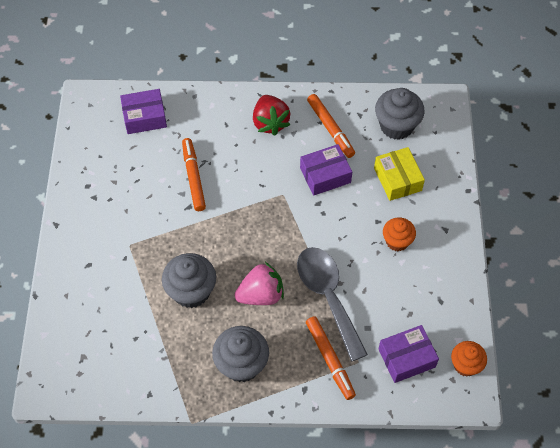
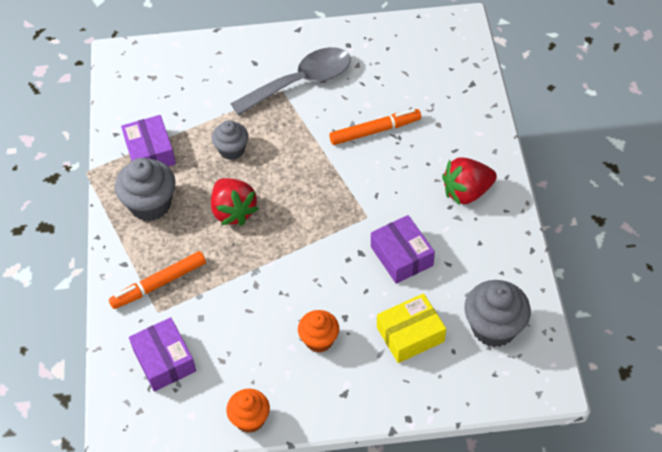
camera: 85 degrees right, 5 degrees down
purple box [120,89,167,134] -> purple box moved to [121,115,176,166]
grey cupcake [162,253,216,308] -> grey cupcake [212,120,248,160], size x0.64
pink strawberry [235,262,284,305] -> red strawberry [211,178,259,226]
grey spoon [297,247,368,362] -> grey spoon moved to [230,47,351,116]
orange marker [307,94,355,158] -> none
orange cupcake [451,341,487,377] -> orange cupcake moved to [226,389,270,433]

